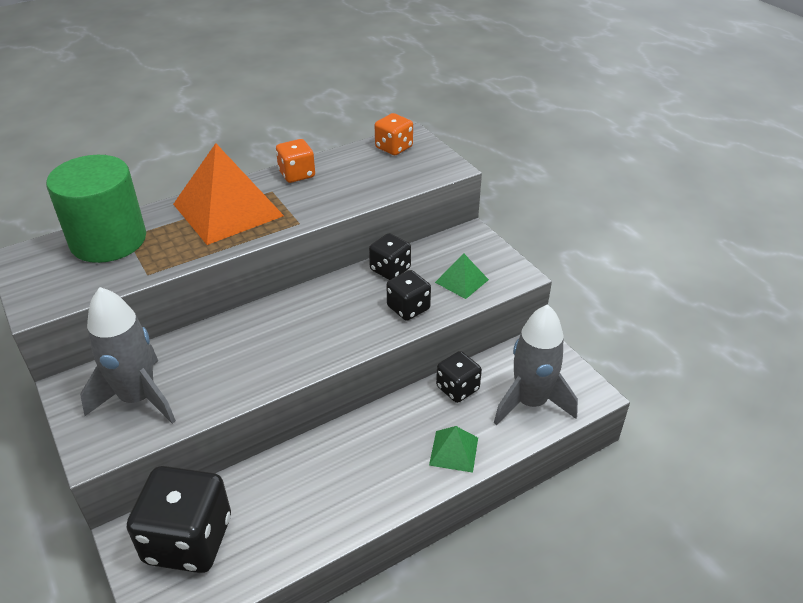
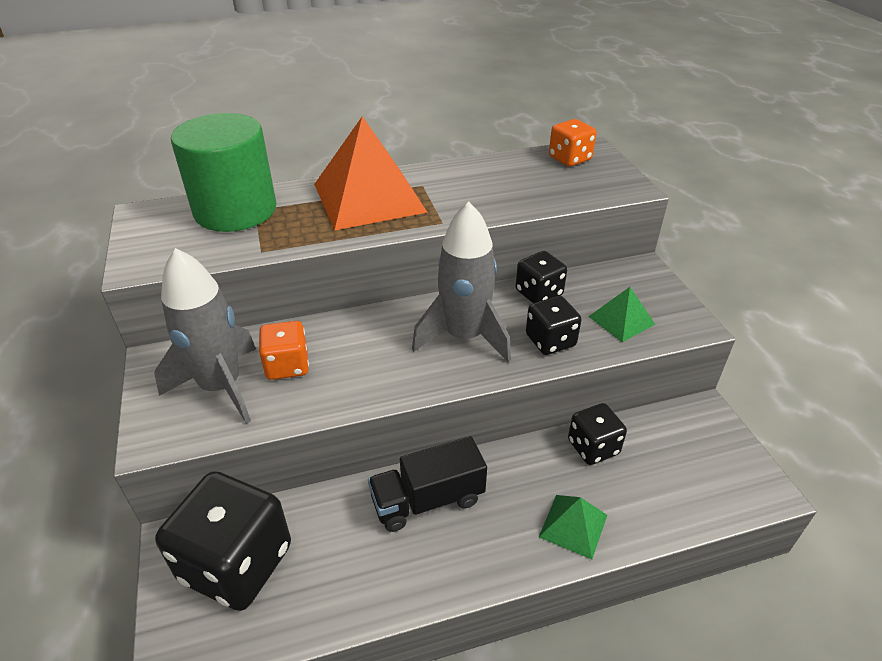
camera: 15 degrees right, 0 degrees up
orange dice [276,139,315,183] -> orange dice moved to [259,321,309,380]
grey rocket [494,304,578,425] -> grey rocket moved to [412,202,511,362]
none -> black truck [368,436,487,532]

